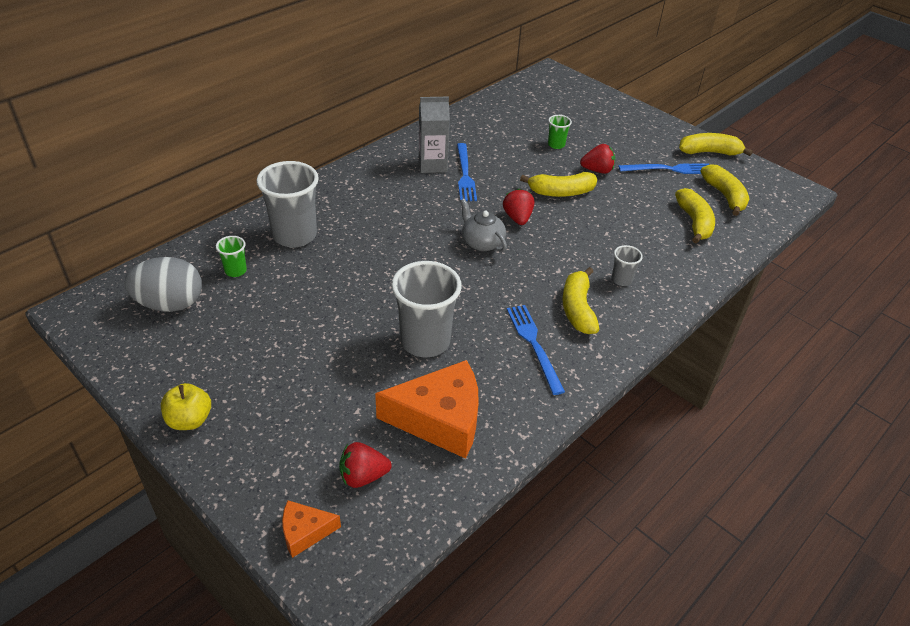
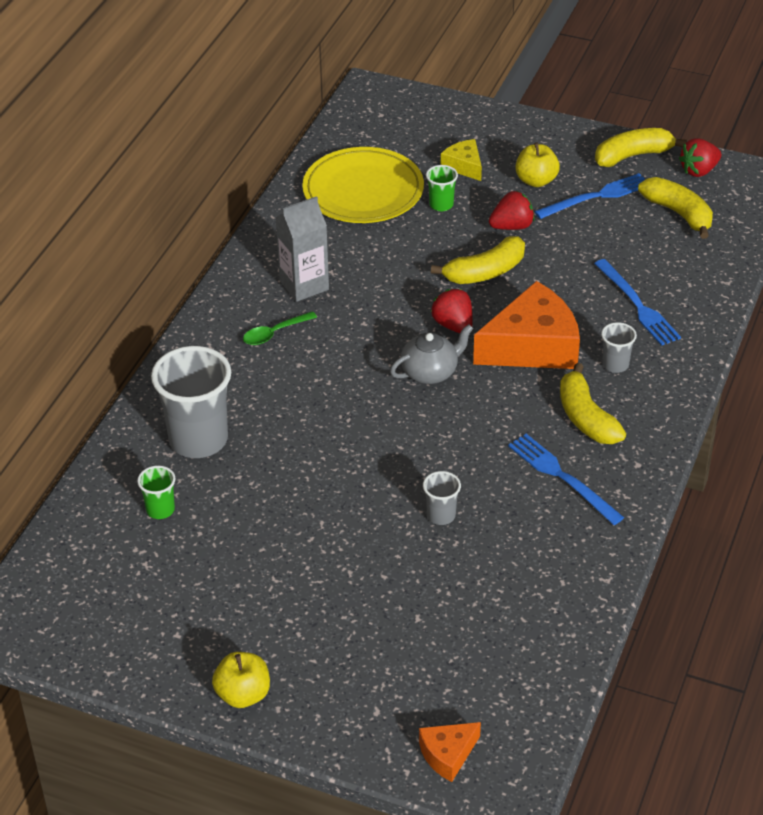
camera: 20 degrees left, 0 degrees up
grey egg [124,257,202,312] -> none
red strawberry [339,442,392,488] -> red strawberry moved to [679,138,721,177]
orange cheese [375,360,479,459] -> orange cheese moved to [473,281,580,369]
grey cup [391,261,462,357] -> grey cup [423,471,461,525], size x0.47
blue fork [457,143,477,201] -> blue fork moved to [594,259,681,346]
grey teapot [460,199,507,252] -> grey teapot turned 120 degrees clockwise [390,324,473,384]
yellow banana [675,188,715,243] -> none
none -> green spoon [243,311,317,345]
none -> yellow plate [302,147,424,223]
none -> yellow cheese [441,139,482,181]
none -> yellow apple [516,142,560,187]

